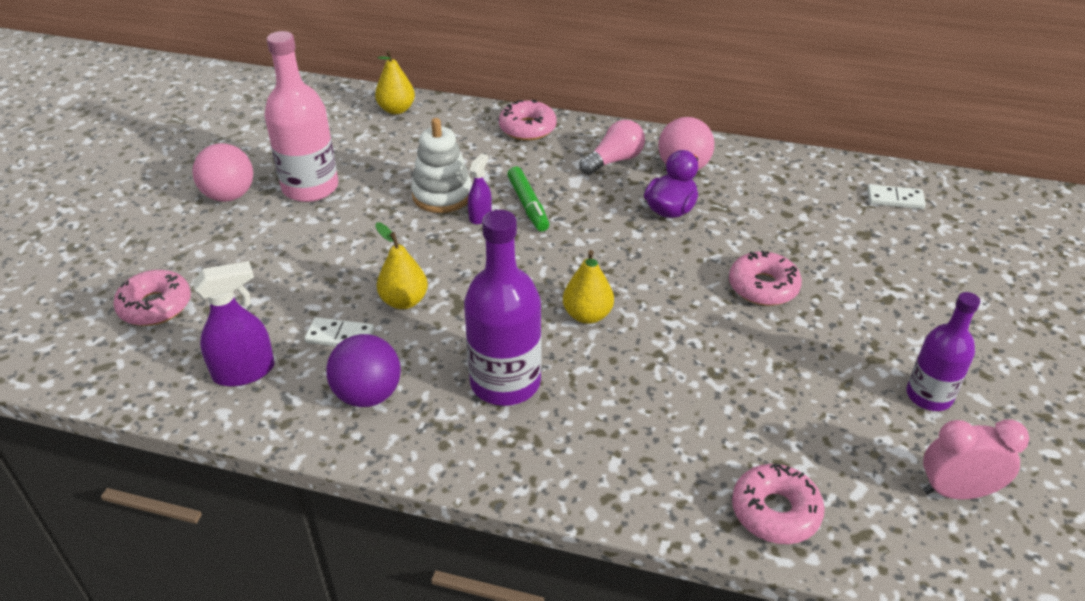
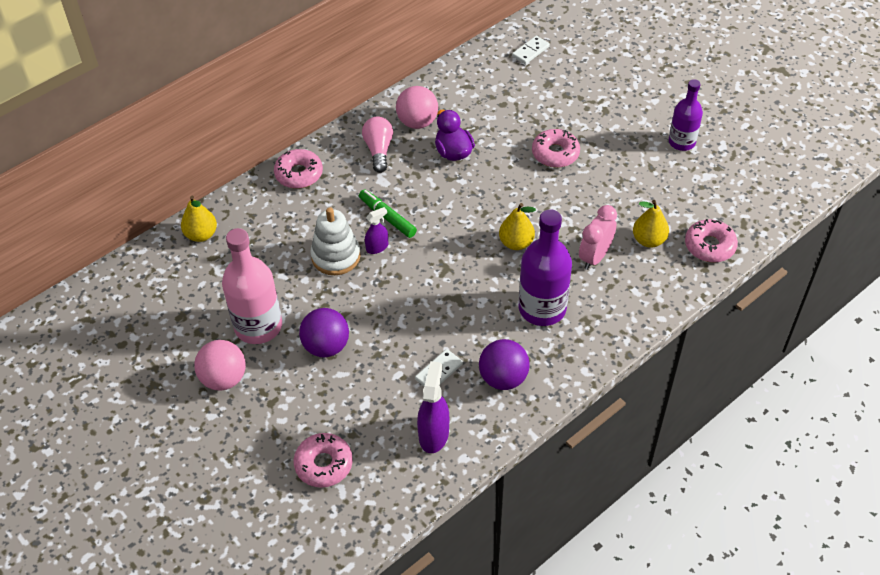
camera: 55 degrees left, 10 degrees up
yellow pear [375,222,428,309] -> yellow pear moved to [633,200,669,248]
purple spray bottle [468,153,492,224] -> purple spray bottle turned 90 degrees clockwise [365,207,388,254]
green marker [507,167,549,232] -> green marker turned 150 degrees counterclockwise [359,189,417,238]
pink clock [923,419,1029,499] -> pink clock moved to [579,205,617,270]
none -> purple ball [299,308,349,357]

